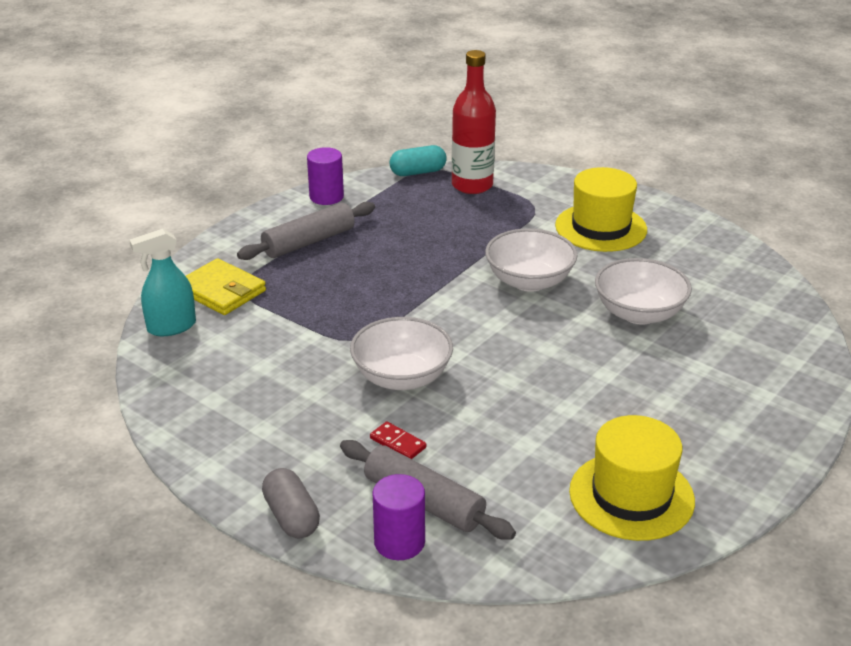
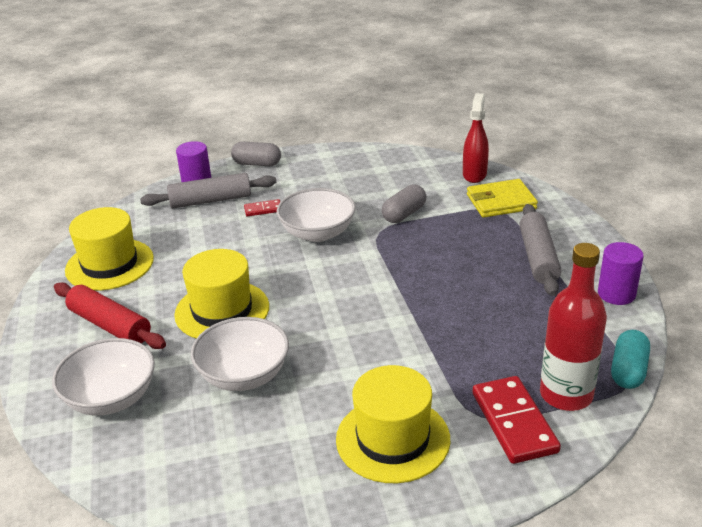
camera: 130 degrees right, 0 degrees up
turquoise spray bottle [129,229,196,336] -> red spray bottle [463,93,489,183]
white bowl [485,228,578,292] -> white bowl moved to [52,338,155,416]
none -> red rolling pin [54,282,166,349]
none -> yellow hat [174,249,269,339]
none -> grey capsule [382,184,427,223]
none -> red domino [473,376,561,464]

